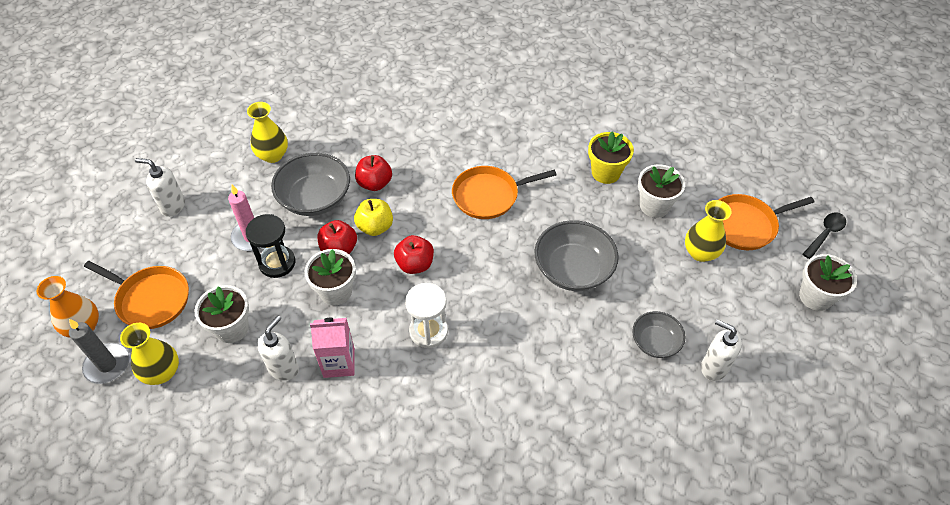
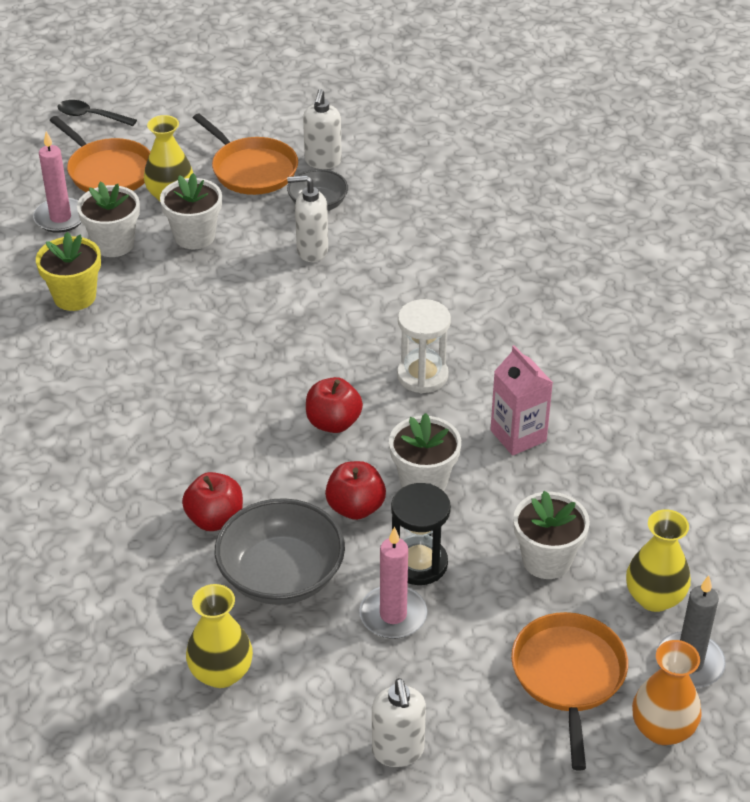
camera: 115 degrees left, 10 degrees down
white soap dispenser [257,316,299,381] -> white soap dispenser moved to [287,175,328,262]
yellow apple [354,199,393,236] -> none
orange pan [452,166,556,219] -> orange pan moved to [193,113,298,195]
grey bowl [535,220,619,291] -> none
white flower pot [799,254,857,311] -> white flower pot moved to [160,173,222,249]
none -> pink candle [33,131,82,233]

